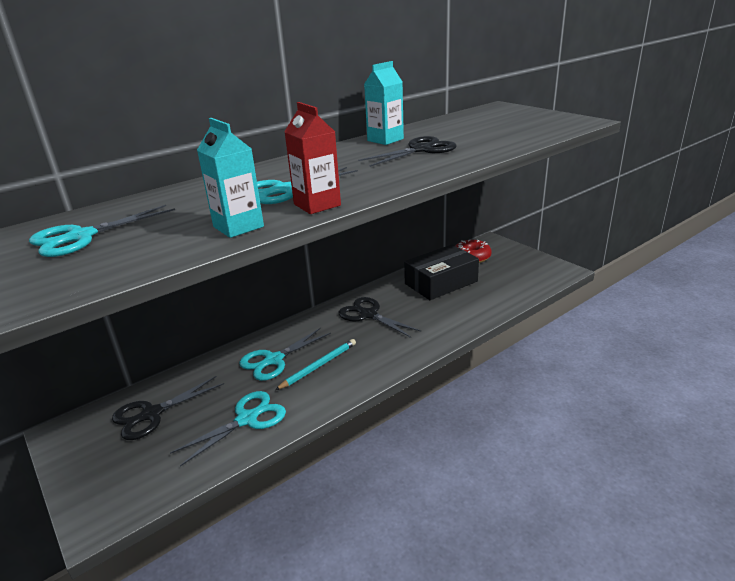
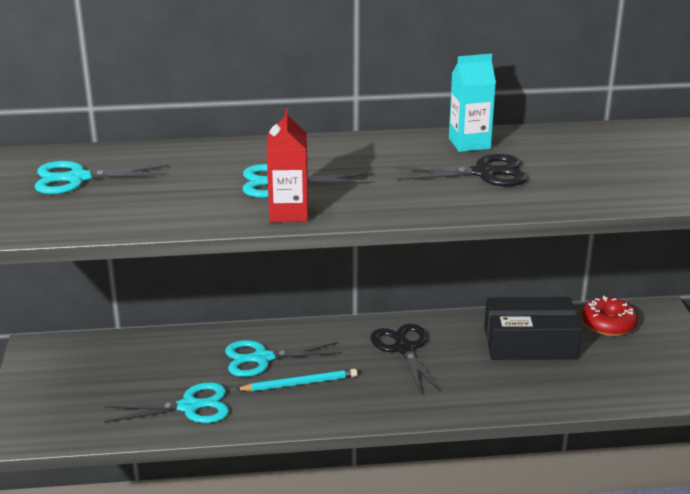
camera: 30 degrees right, 0 degrees up
black scissors [112,376,224,440] -> none
turquoise carton [197,118,264,238] -> none

